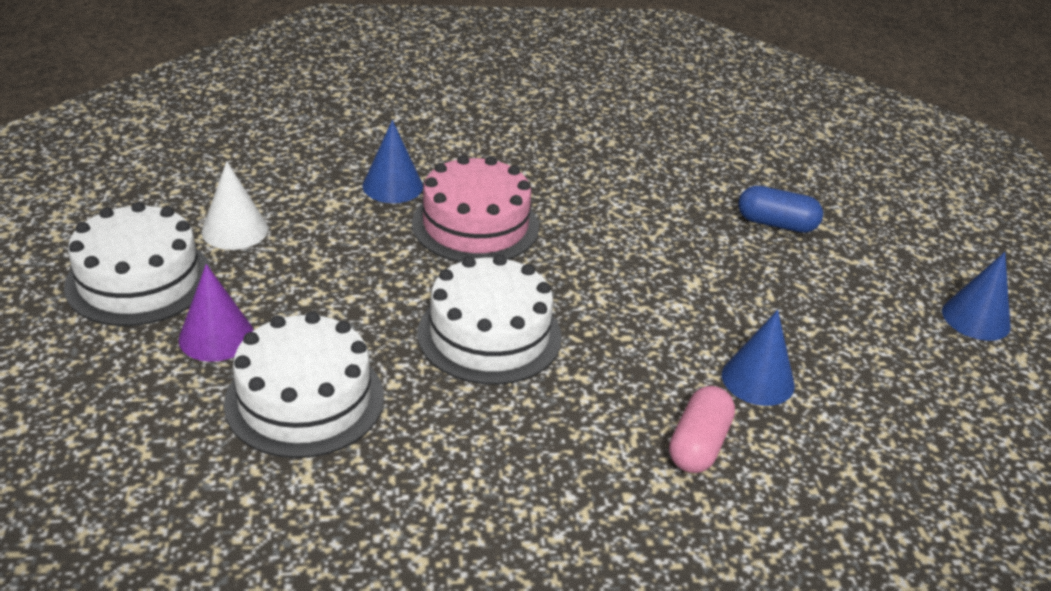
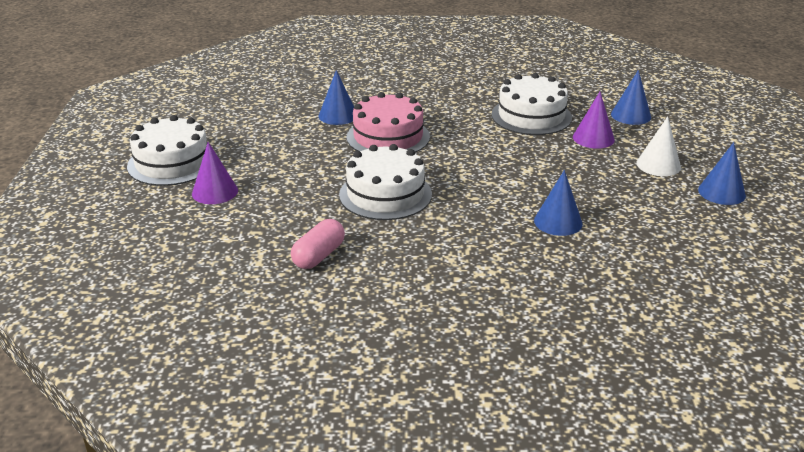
camera: 10 degrees right, 5 degrees down
white cone [202,161,268,250] -> white cone moved to [637,116,681,176]
white cake [224,311,384,458] -> white cake moved to [491,73,572,135]
pink capsule [669,386,735,473] -> pink capsule moved to [291,219,345,269]
blue capsule [738,186,823,233] -> purple cone [573,92,615,149]
none -> blue cone [611,70,651,125]

